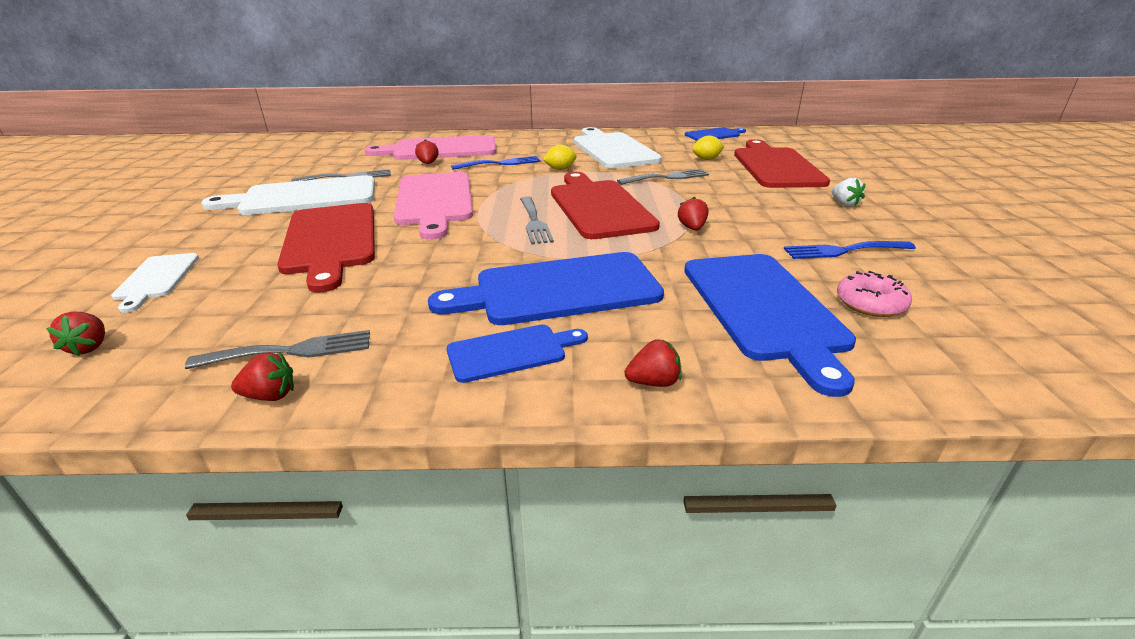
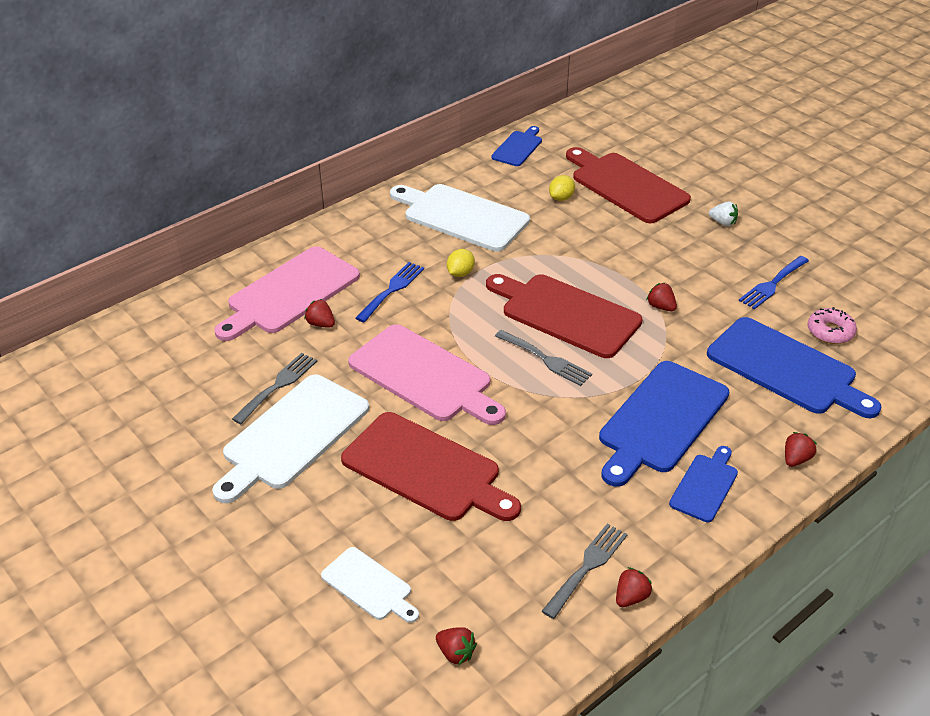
camera: 40 degrees left, 10 degrees up
grey fork [617,169,709,185] -> none

